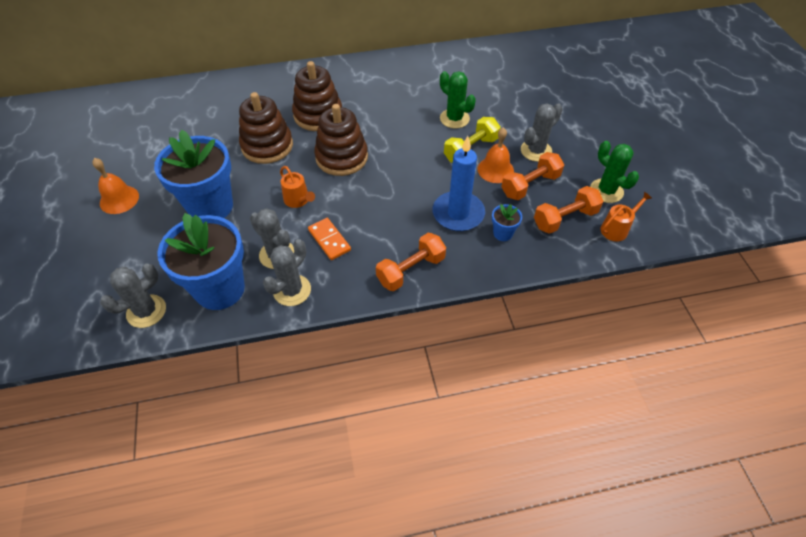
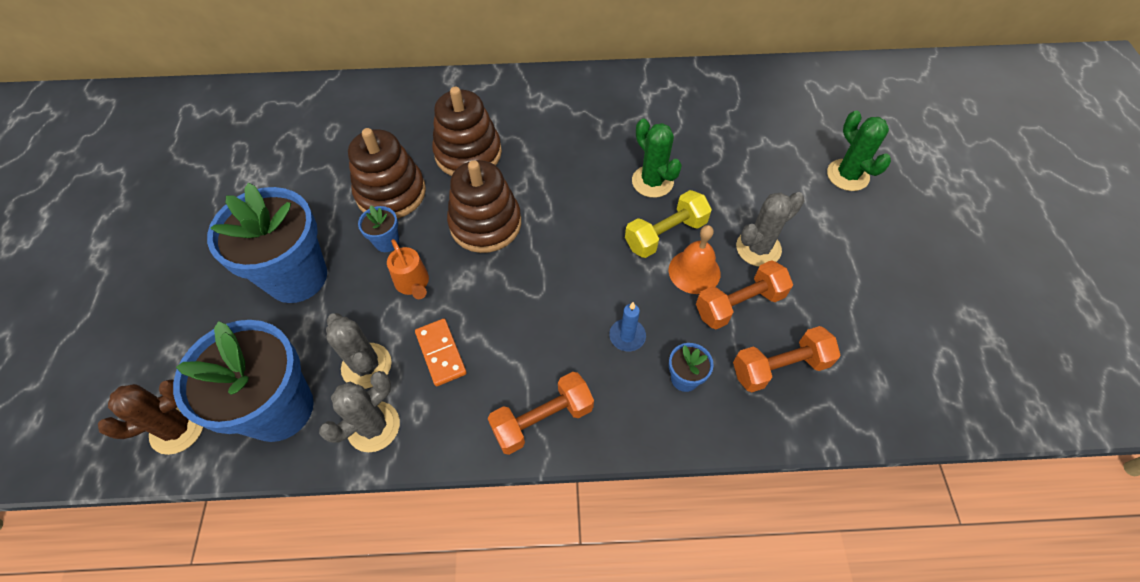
camera: 10 degrees right, 5 degrees up
orange bell [92,158,139,214] -> none
grey cactus [100,263,166,328] -> brown cactus [98,379,203,455]
blue candle [432,136,485,231] -> blue candle [609,302,646,351], size x0.49
green cactus [590,141,639,203] -> green cactus moved to [827,111,891,191]
orange watering can [601,192,652,242] -> none
none -> blue flower pot [358,206,399,252]

